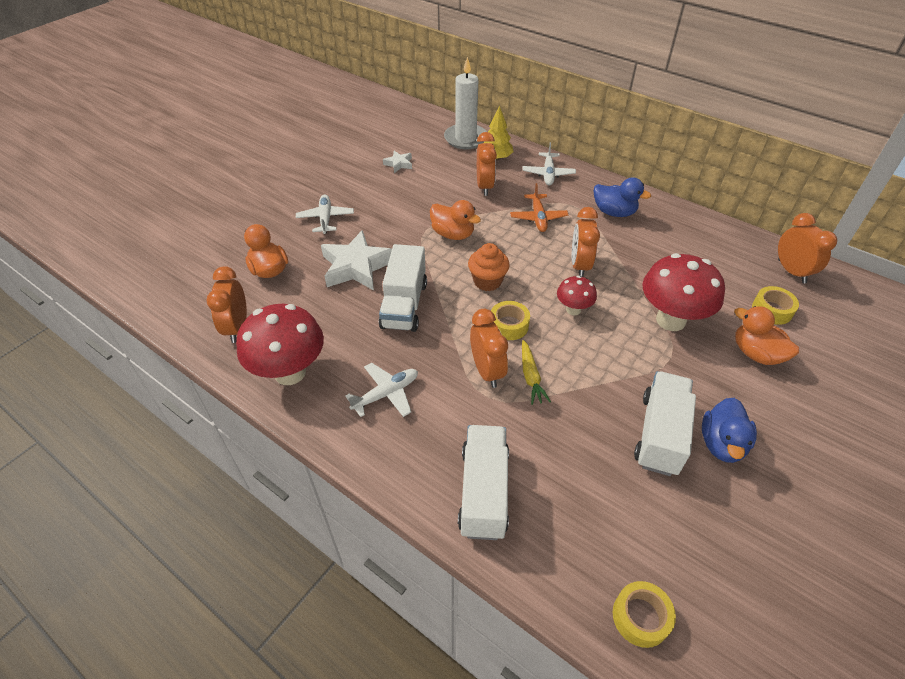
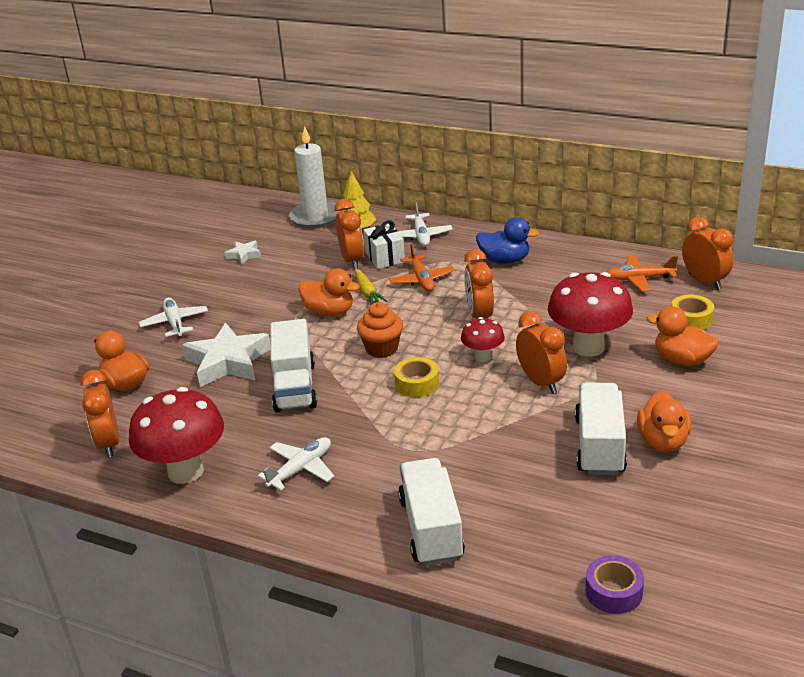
camera: 10 degrees left, 15 degrees down
orange clock [470,309,508,388] -> orange clock moved to [516,311,567,394]
yellow carrot [522,340,551,405] -> yellow carrot moved to [355,269,388,305]
yellow tape [613,581,676,648] -> purple tape [585,555,644,614]
blue duck [702,398,757,463] -> orange duck [637,391,691,452]
none -> white gift [363,220,405,269]
none -> orange plane [607,255,678,292]

